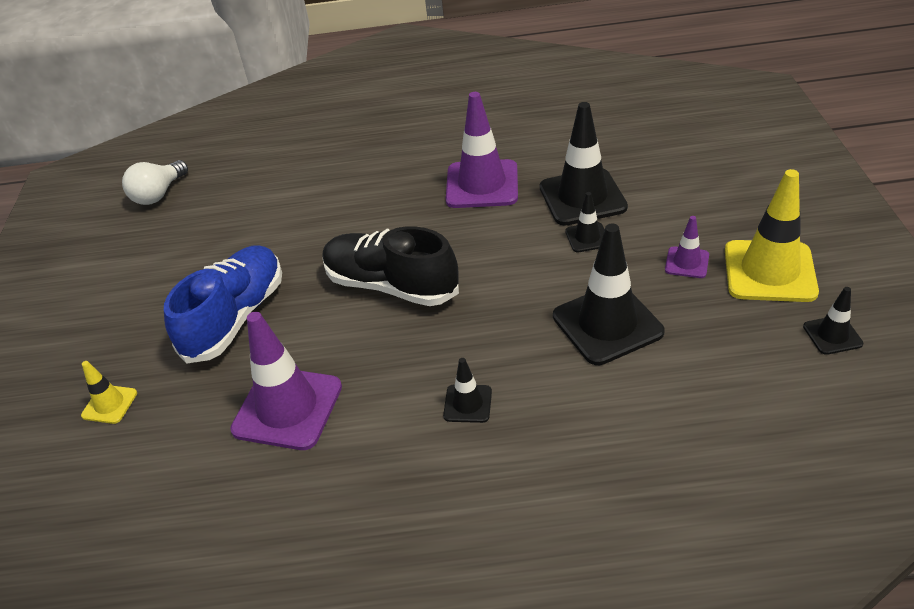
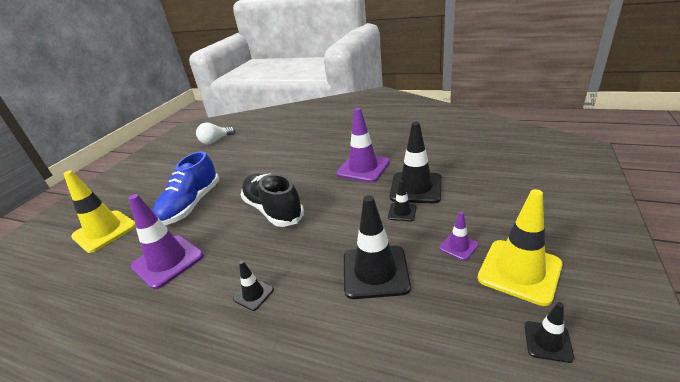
camera: 25 degrees right, 10 degrees down
yellow traffic cone [81,361,137,424] -> yellow traffic cone [64,170,136,253], size x2.03
blue shoe [164,246,282,364] -> blue shoe turned 150 degrees clockwise [152,151,219,225]

